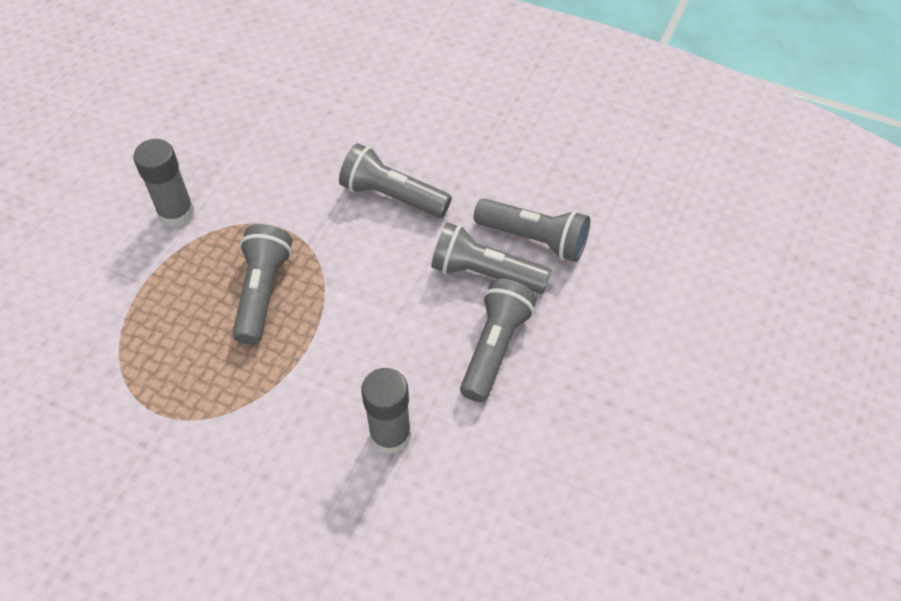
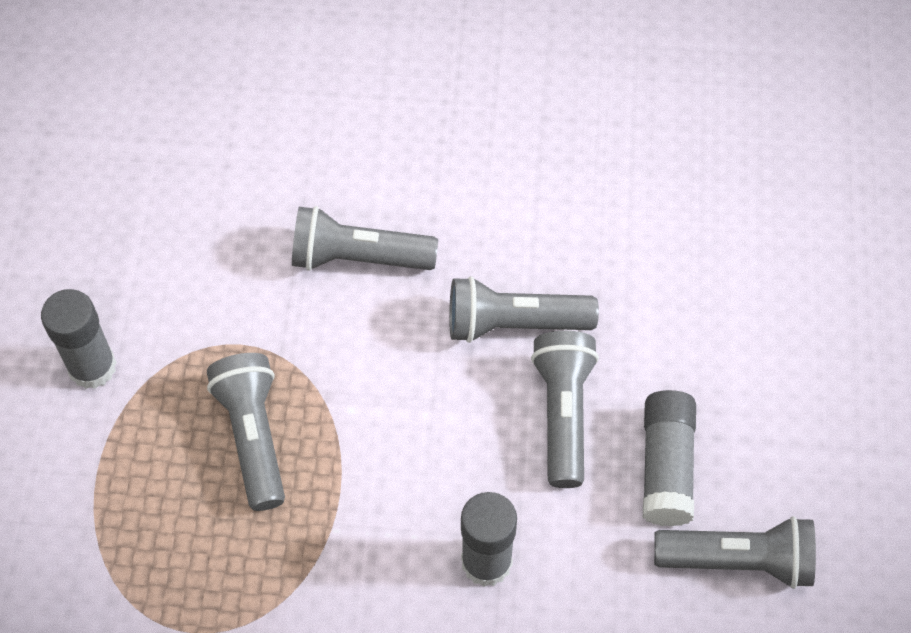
camera: 20 degrees left, 5 degrees up
grey flashlight [474,198,590,262] -> grey flashlight moved to [654,516,816,589]
none -> grey glue stick [643,390,696,526]

